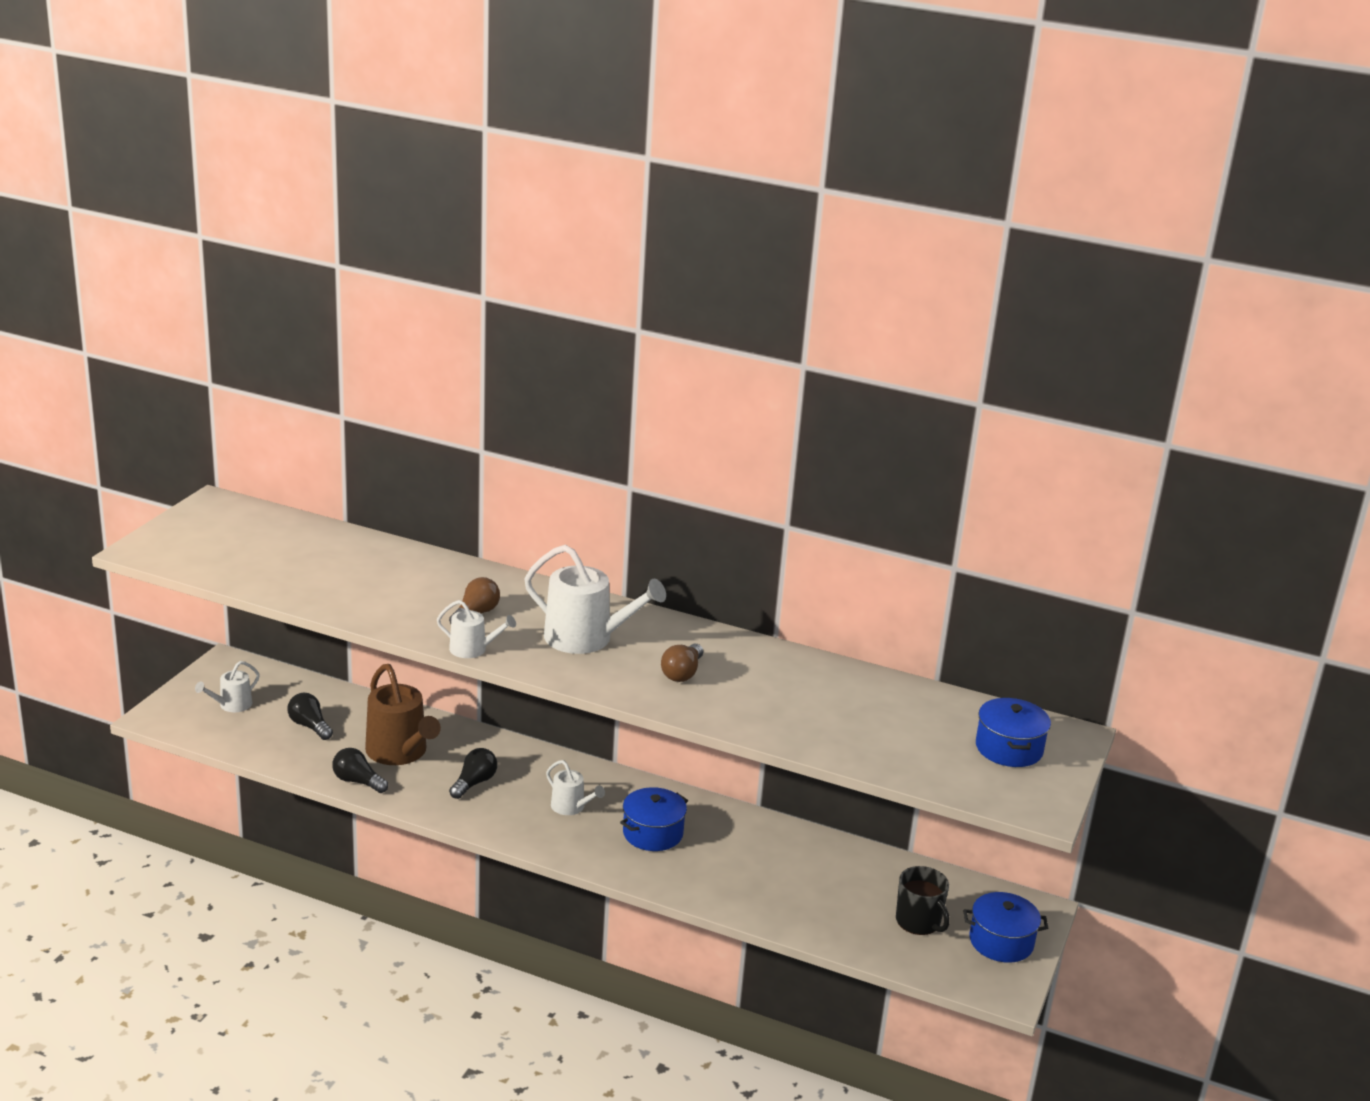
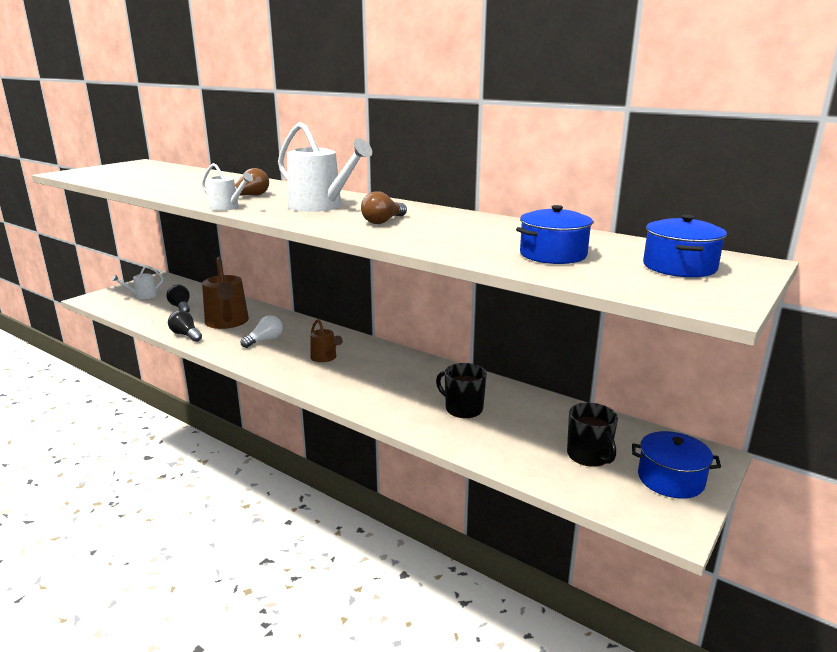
camera: 15 degrees right, 5 degrees down
black light bulb [449,748,497,799] -> white light bulb [241,315,283,348]
white watering can [546,760,605,815] -> brown watering can [310,319,343,362]
blue pot [620,787,688,851] -> blue pot moved to [516,205,594,264]
none -> black mug [436,363,487,418]

